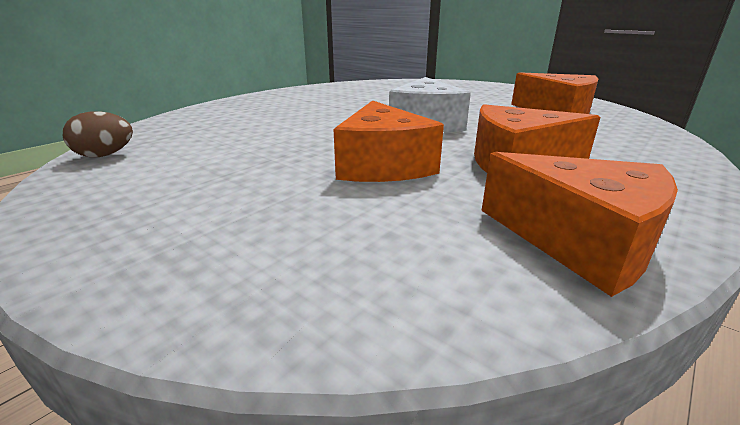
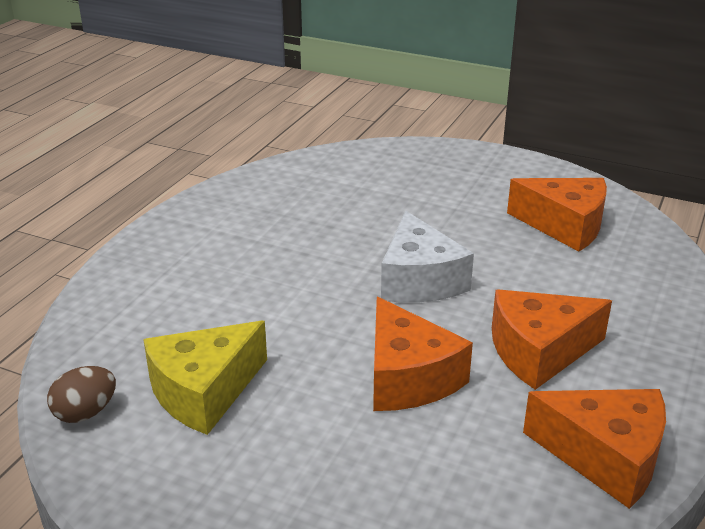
camera: 15 degrees left, 5 degrees up
none -> yellow cheese [143,321,267,435]

